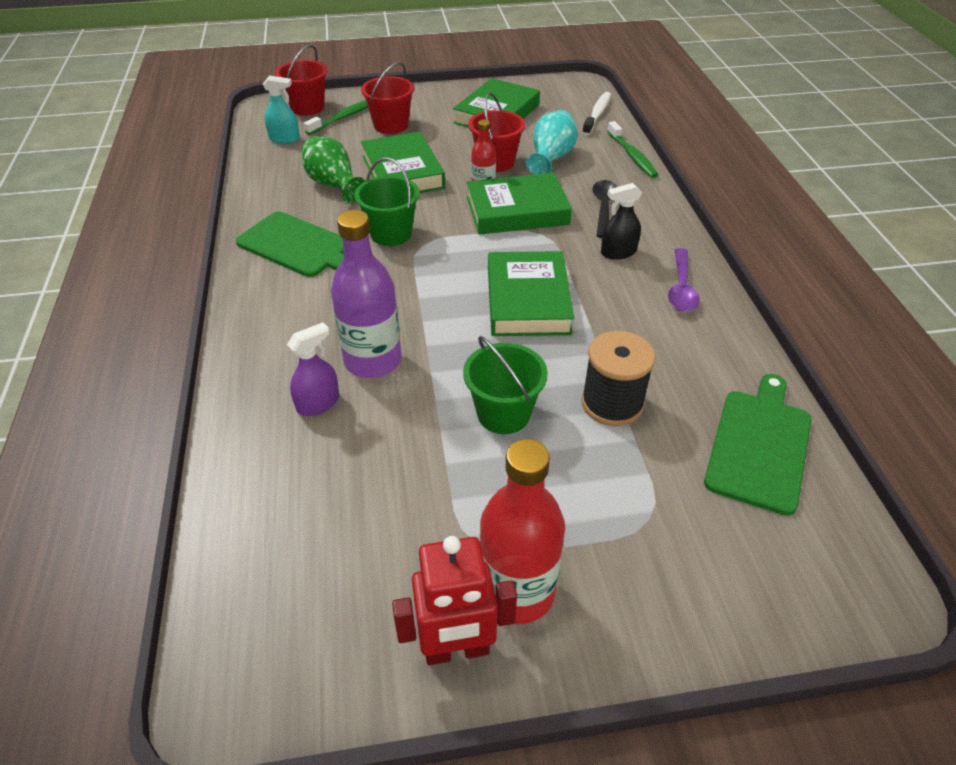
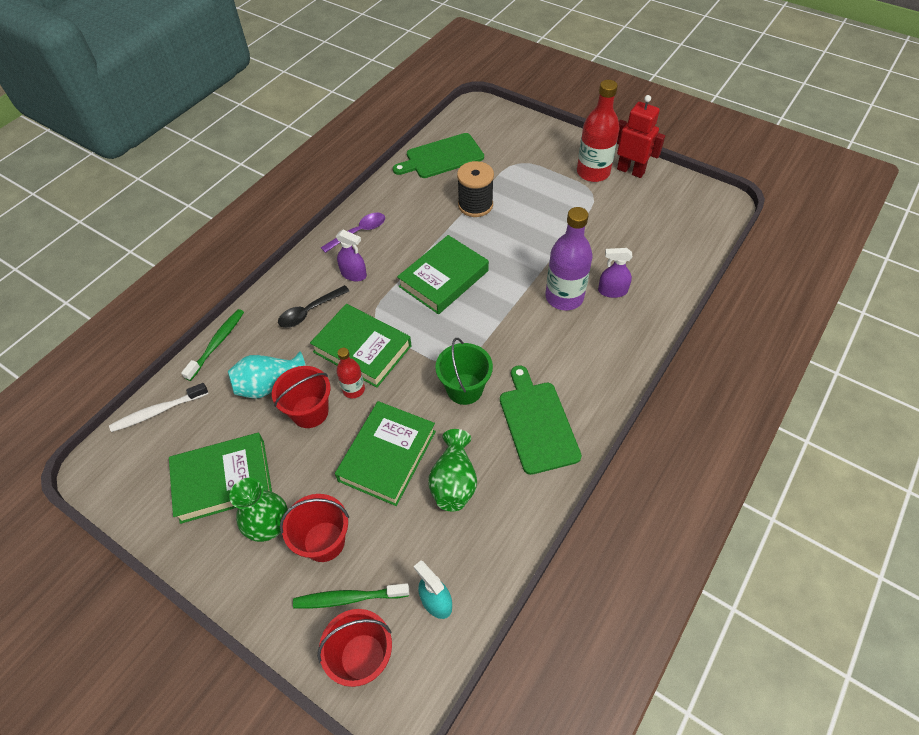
camera: 135 degrees left, 10 degrees up
green bucket [463,336,548,434] -> none
black spray bottle [601,183,642,260] -> purple spray bottle [336,230,367,281]
none -> green vase [229,478,288,542]

